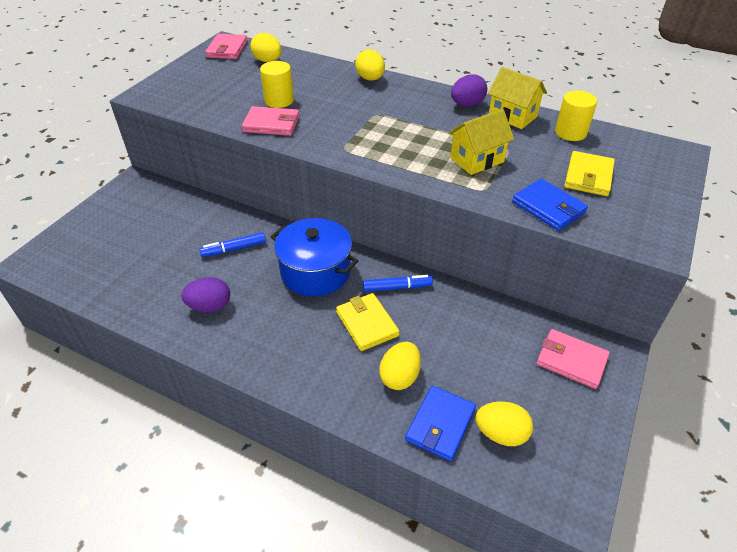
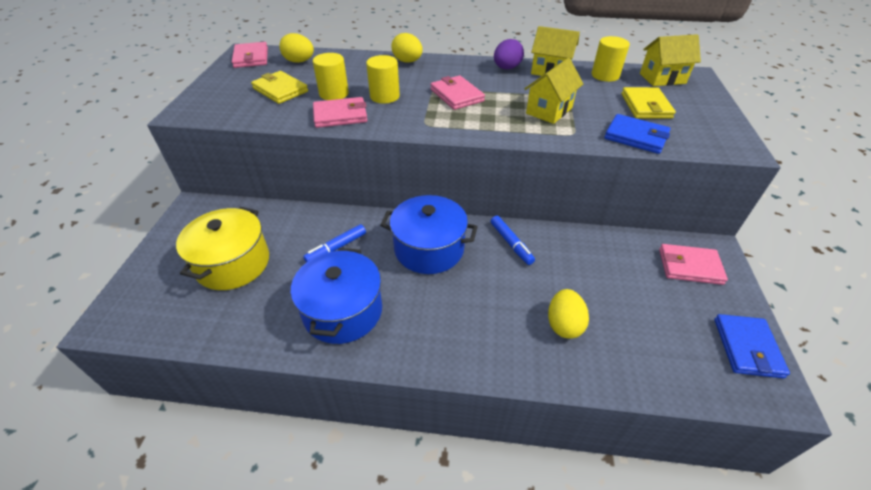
camera: 20 degrees left, 0 degrees up
purple egg [181,277,230,312] -> blue pot [291,248,382,344]
yellow wallet [336,293,400,351] -> yellow wallet moved to [251,71,308,104]
blue marker [363,275,433,292] -> blue marker turned 90 degrees clockwise [491,216,535,265]
blue wallet [405,386,476,461] -> blue wallet moved to [714,314,790,378]
yellow egg [475,401,533,446] -> none
none -> yellow pot [176,207,269,290]
none -> yellow cylinder [366,55,400,104]
none -> pink wallet [430,75,485,110]
none -> yellow house [640,34,701,86]

